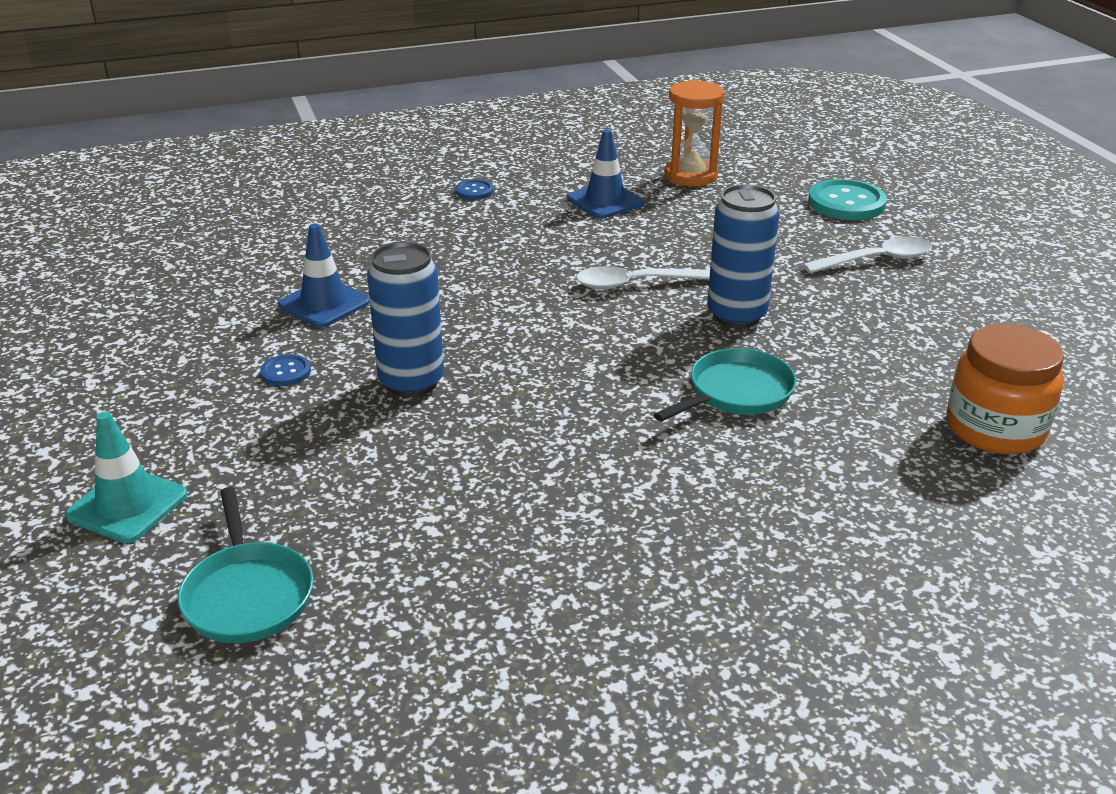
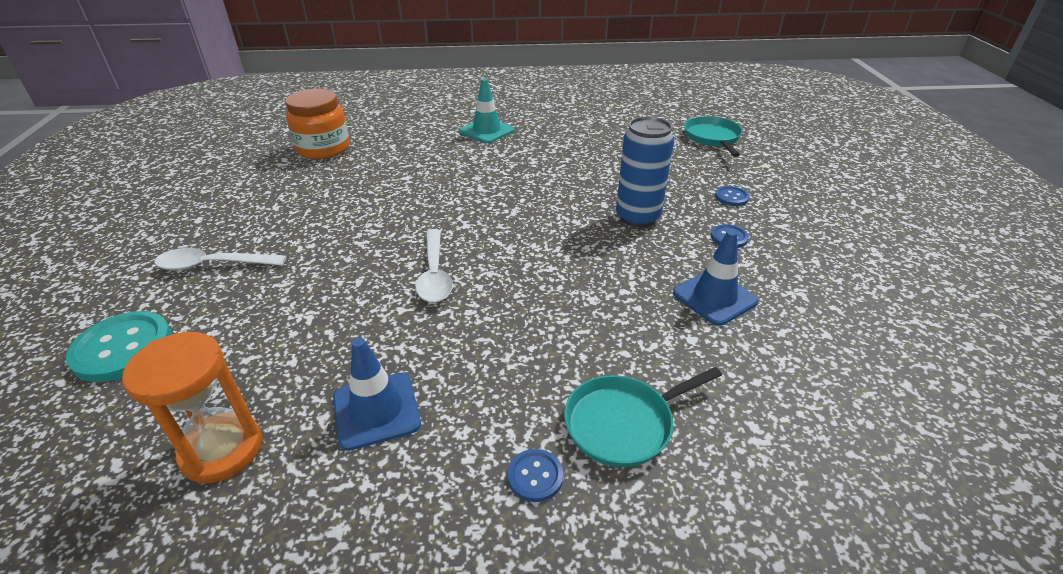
camera: 165 degrees left, 5 degrees up
turquoise traffic cone [65,412,188,543] -> turquoise traffic cone moved to [460,78,514,144]
white spoon [576,266,710,290] -> white spoon turned 75 degrees clockwise [416,229,453,303]
turquoise pan [654,348,796,421] -> turquoise pan moved to [564,367,722,467]
blue can [707,184,779,328] -> none
none -> blue button [715,186,749,206]

